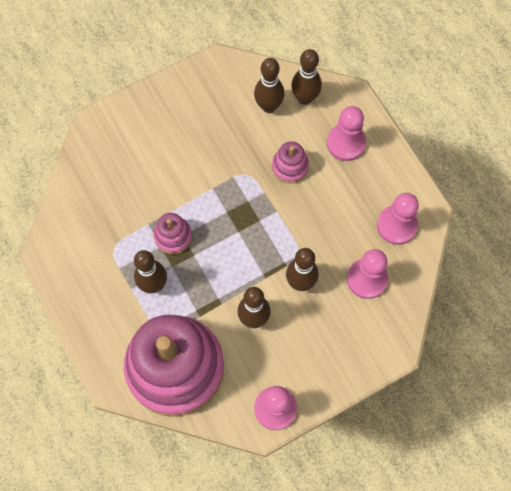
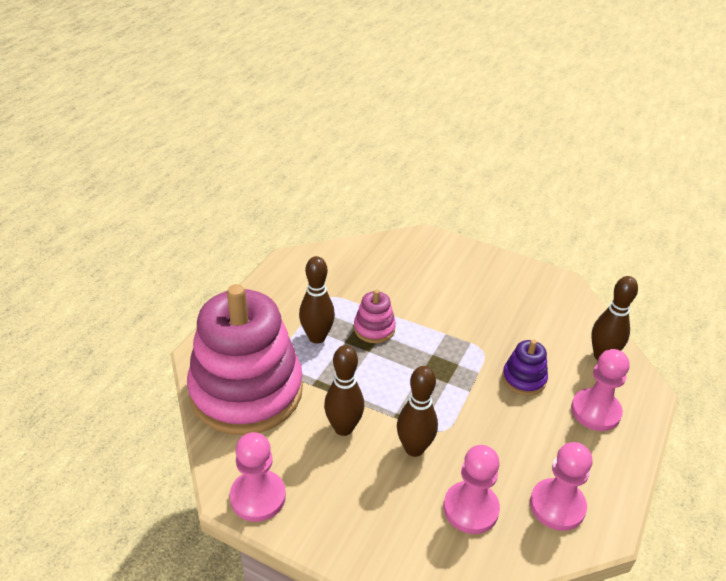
camera: 55 degrees right, 30 degrees down
brown bowling pin [254,58,285,113] -> none
pink stacking toy [272,141,309,184] -> purple stacking toy [502,339,548,395]

